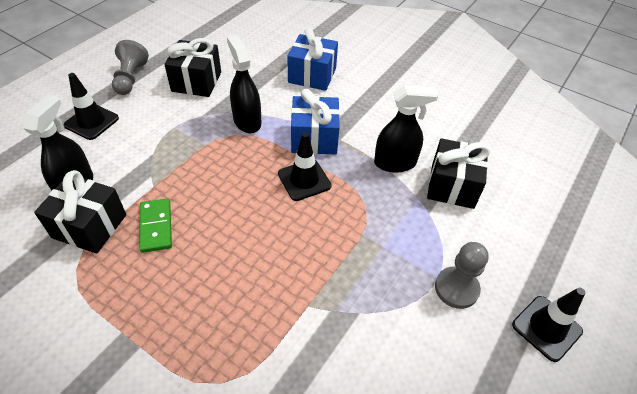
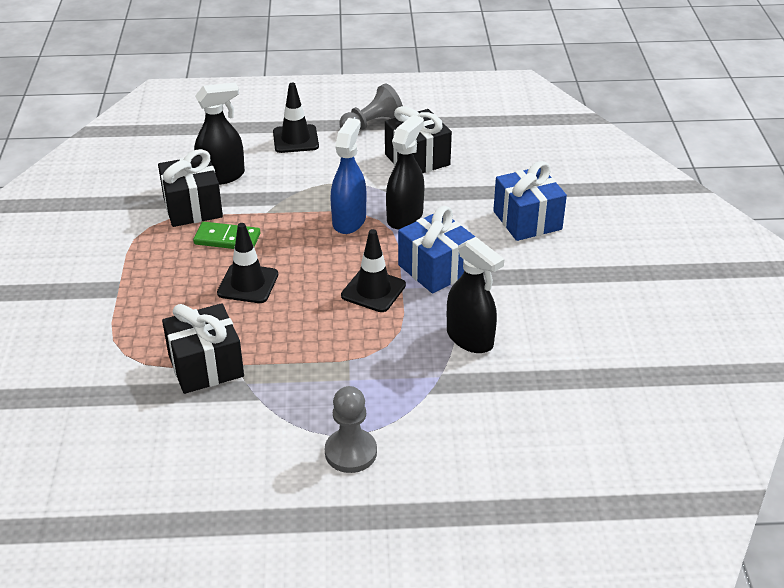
camera: 55 degrees right, 10 degrees down
green domino [139,198,172,253] -> green domino turned 60 degrees clockwise [193,222,260,249]
black gift [427,138,490,209] -> black gift moved to [162,303,244,394]
black traffic cone [512,288,585,362] -> black traffic cone moved to [217,223,278,303]
none -> blue spray bottle [331,118,366,234]

